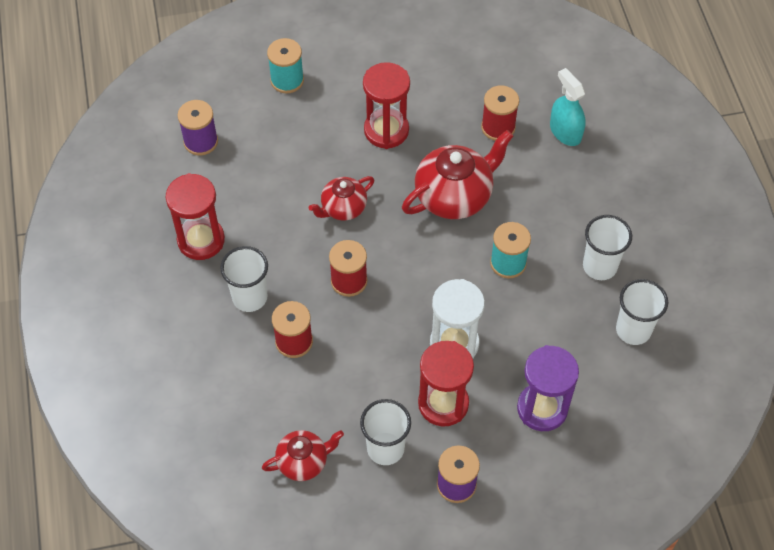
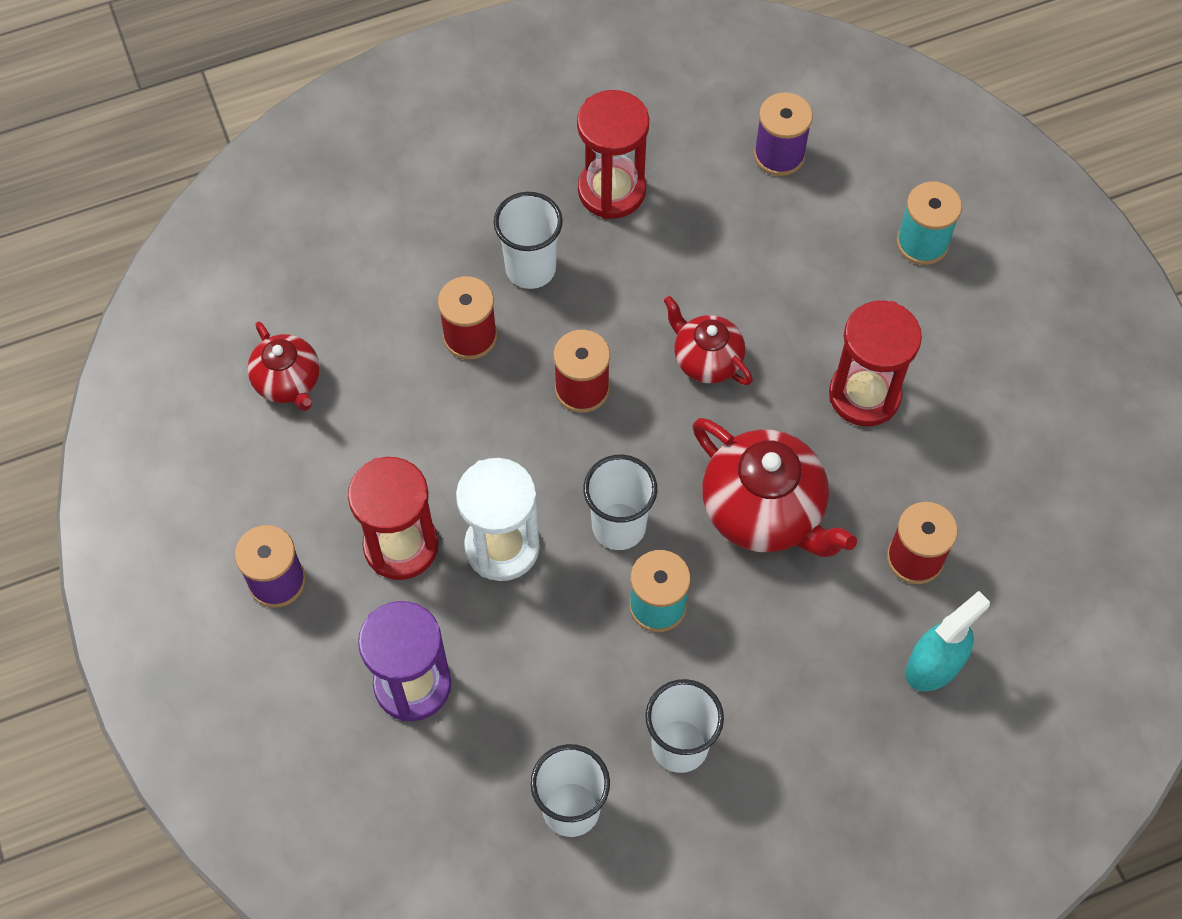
camera: 80 degrees right, 5 degrees up
white cup [360,399,411,465] -> white cup moved to [583,455,657,550]

